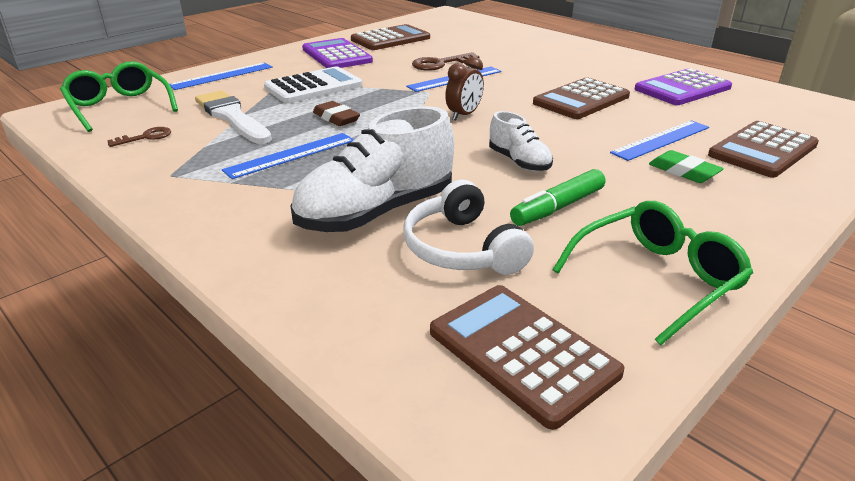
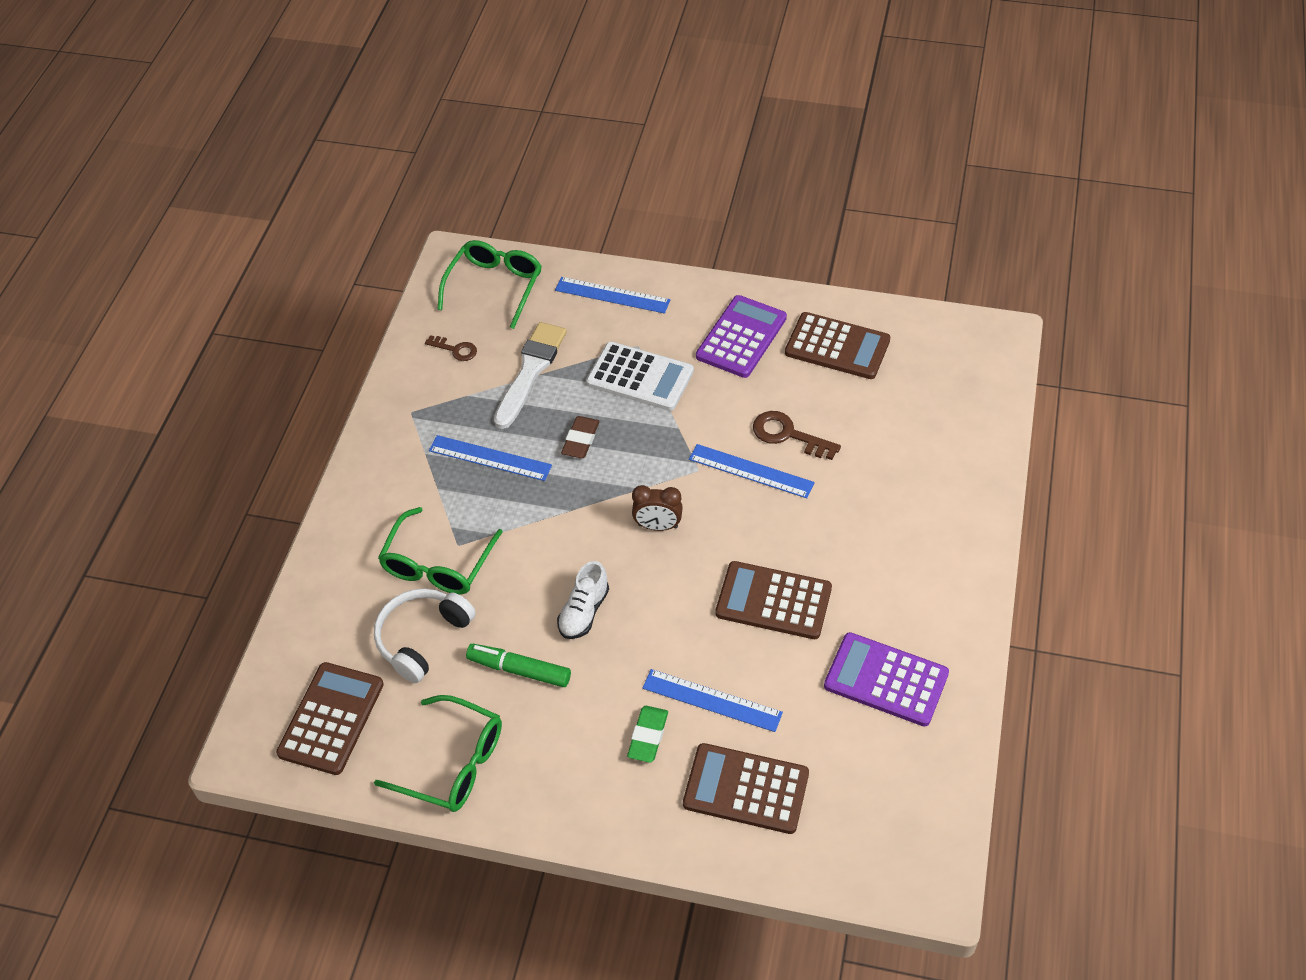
camera: 60 degrees right, 20 degrees up
white shoe [290,106,454,232] -> green glasses [378,507,503,595]

